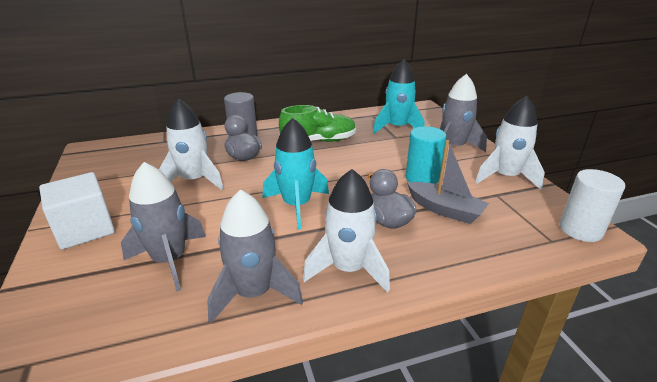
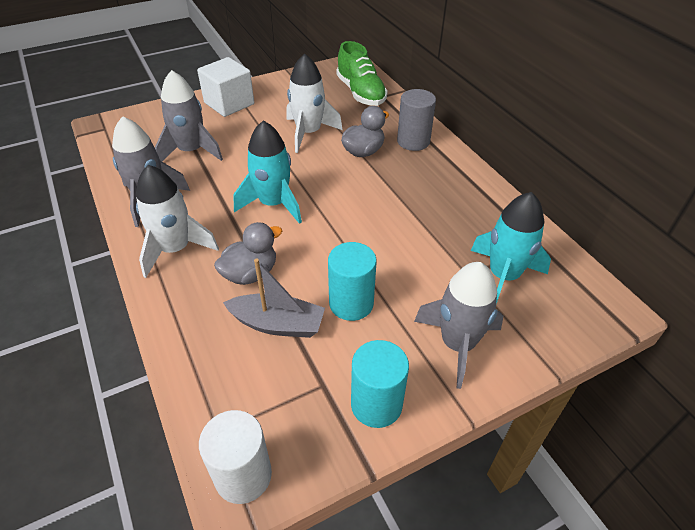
camera: 80 degrees right, 15 degrees up
green shoe [279,105,356,142] -> green shoe moved to [336,41,388,106]
grey boat [407,140,489,224] -> grey boat turned 105 degrees counterclockwise [223,259,325,338]
white rocket [475,96,545,190] -> turquoise cylinder [351,340,409,428]

